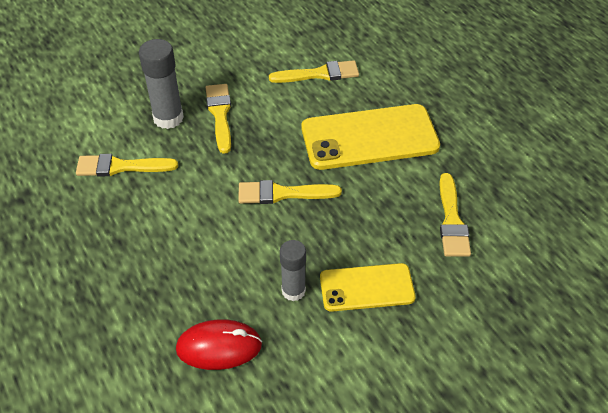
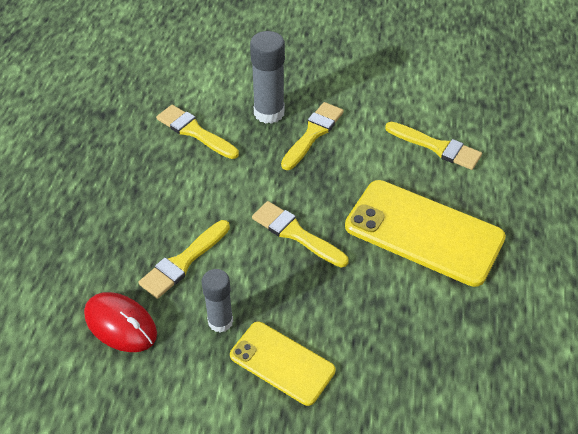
camera: 40 degrees right, 0 degrees up
yellow brush [439,173,471,257] -> yellow brush moved to [138,220,230,299]

